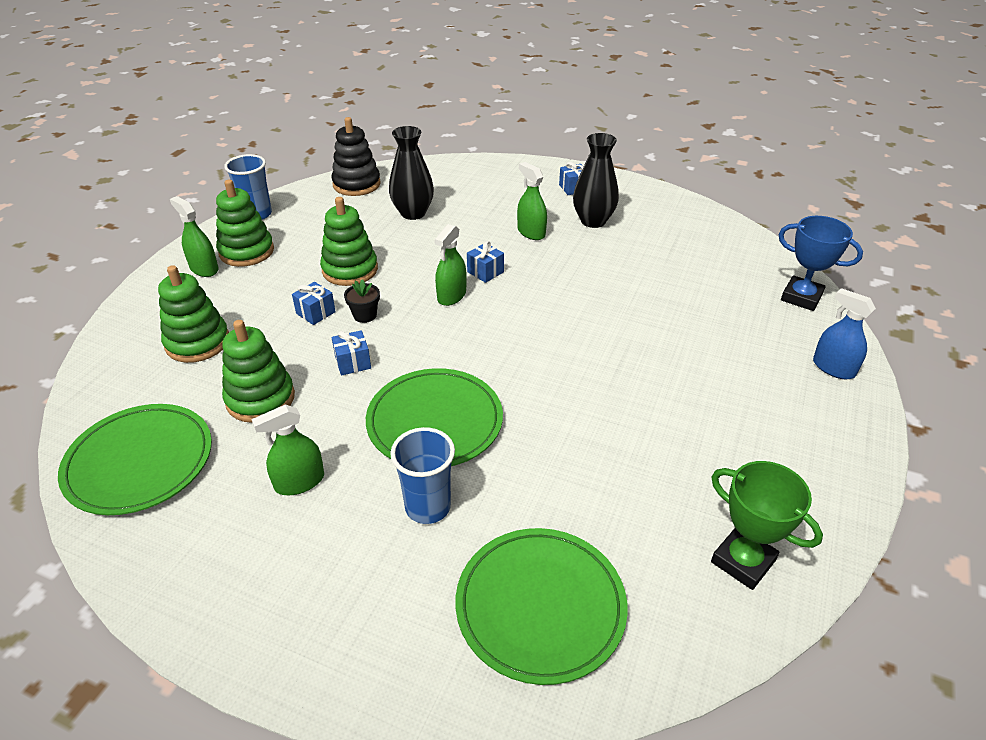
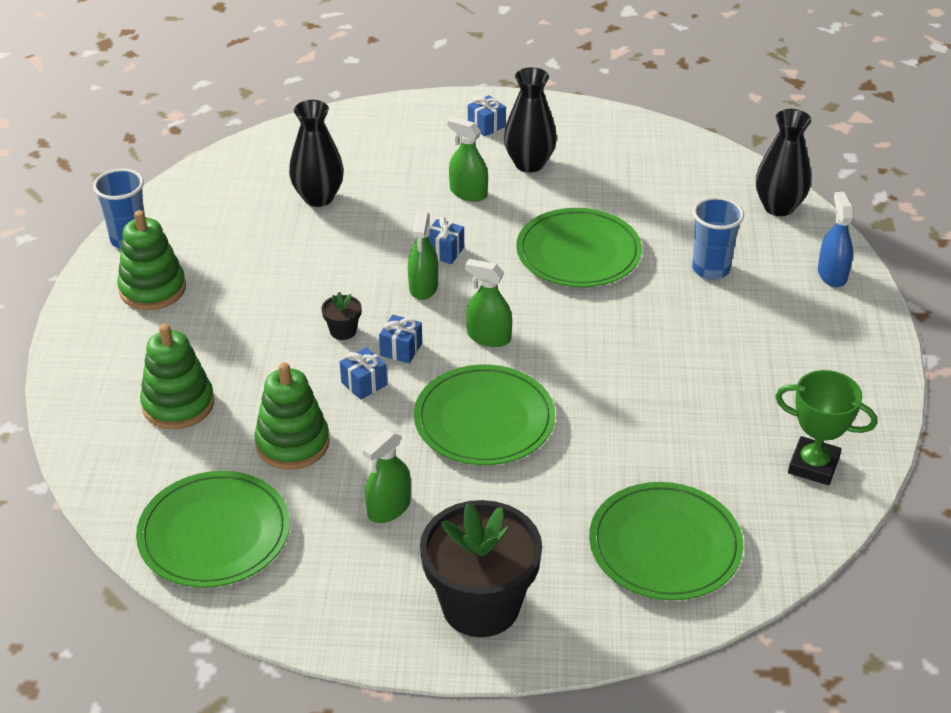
camera: 20 degrees left, 0 degrees up
green spray bottle [170,196,219,277] -> green spray bottle moved to [465,259,512,347]
blue gift [292,282,336,325] -> blue gift moved to [379,315,422,364]
green stacking toy [320,197,378,286] -> none
black stacking toy [332,117,381,196] -> none
blue cup [390,427,455,524] -> blue cup moved to [692,197,744,280]
blue trophy [779,216,863,311] -> black vase [756,109,811,216]
blue spray bottle [813,288,876,379] -> blue spray bottle turned 60 degrees clockwise [818,192,854,287]
none -> black flower pot [420,500,542,637]
none -> green plate [516,208,642,287]

